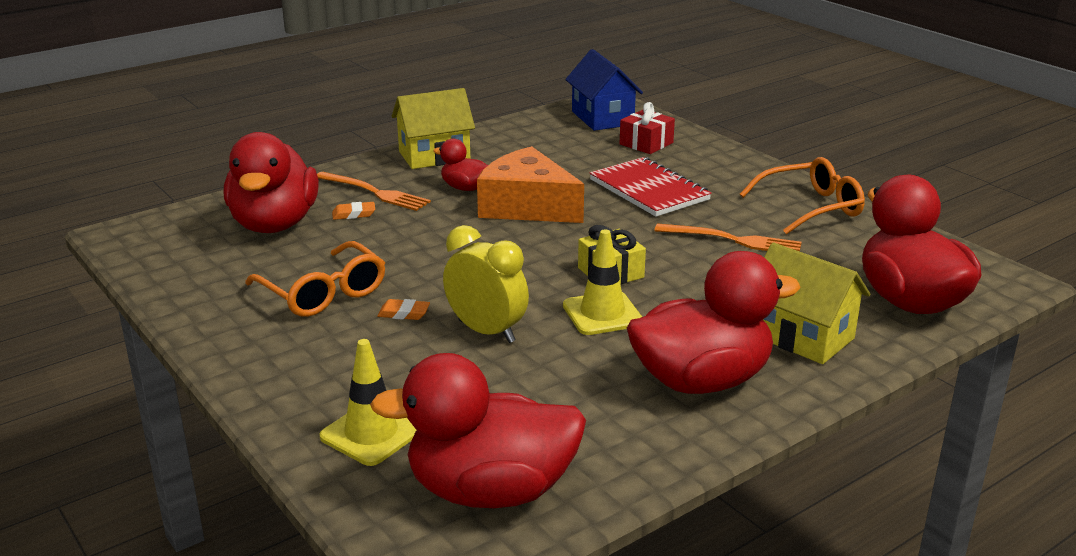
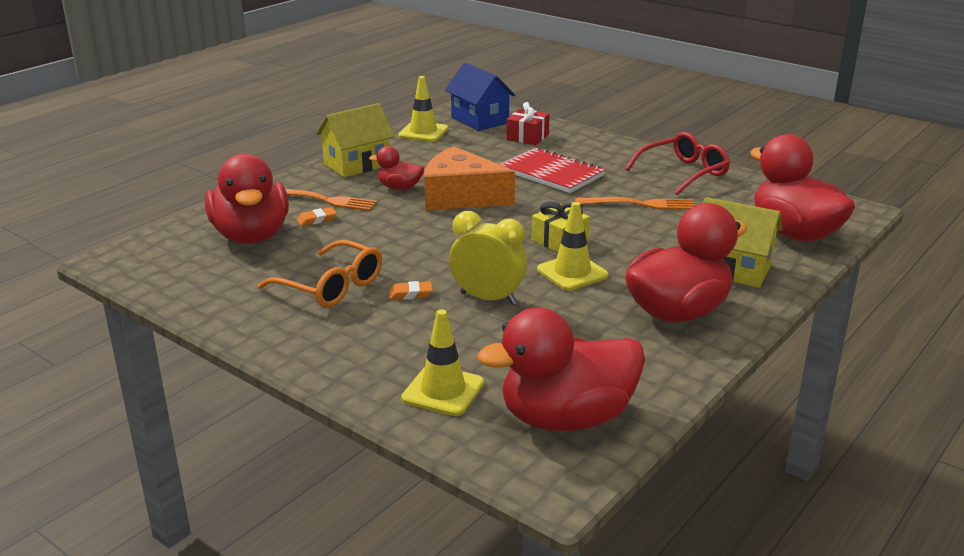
camera: 15 degrees left, 0 degrees up
orange glasses [740,157,865,234] -> red glasses [626,132,730,195]
none -> yellow traffic cone [398,76,448,142]

